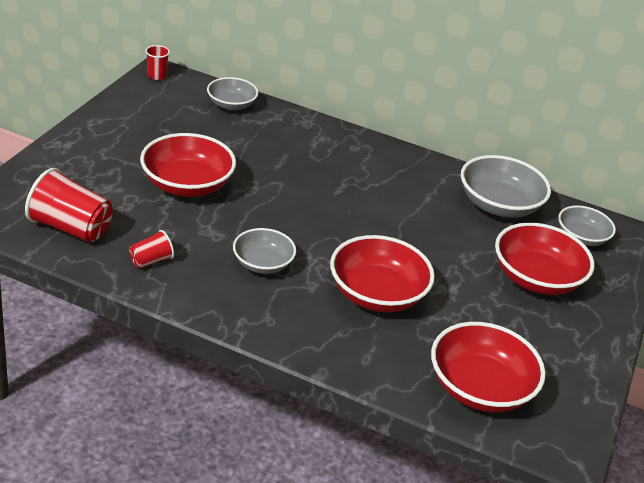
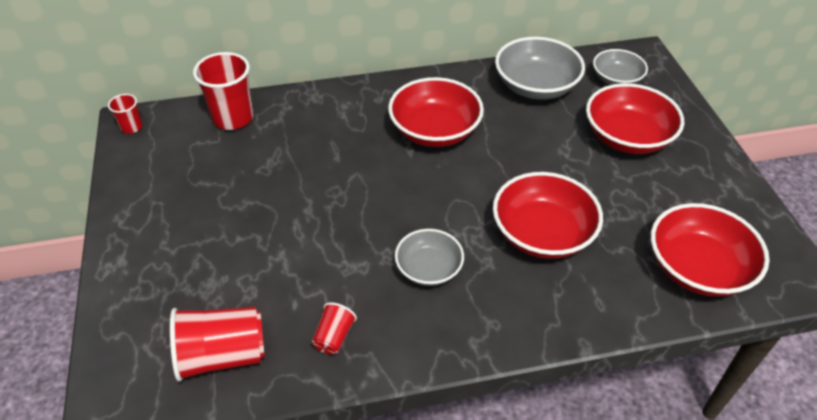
camera: 30 degrees left, 10 degrees up
red bowl [140,133,236,197] -> red bowl moved to [388,77,484,147]
grey bowl [207,77,258,111] -> red cup [193,52,253,130]

